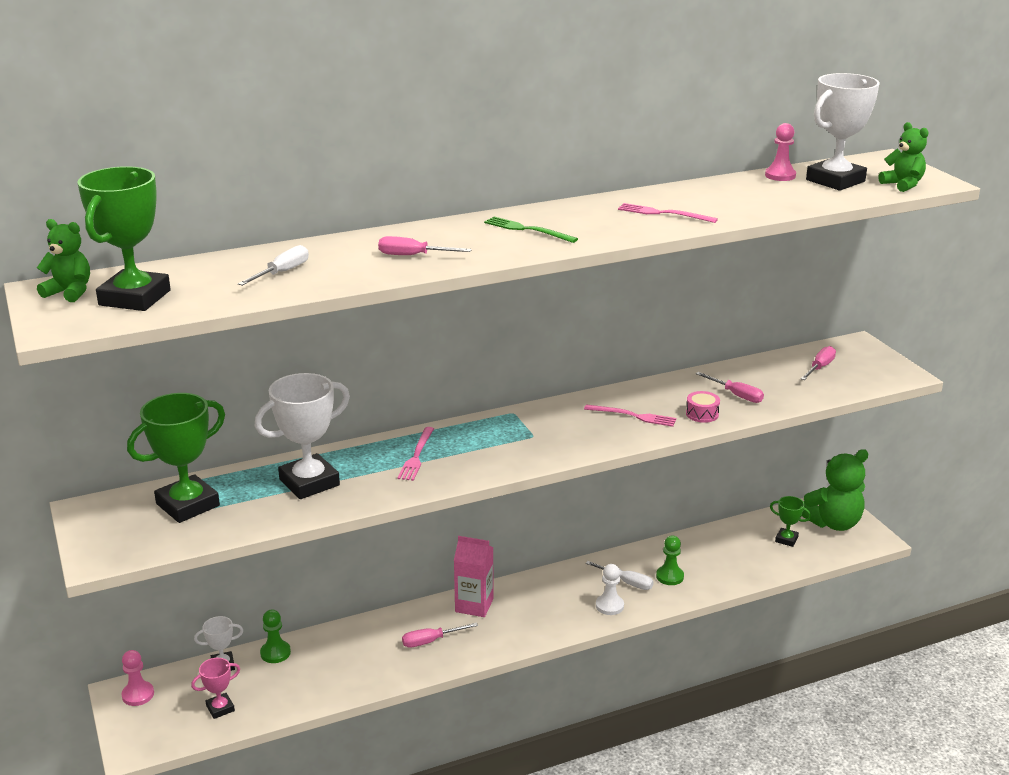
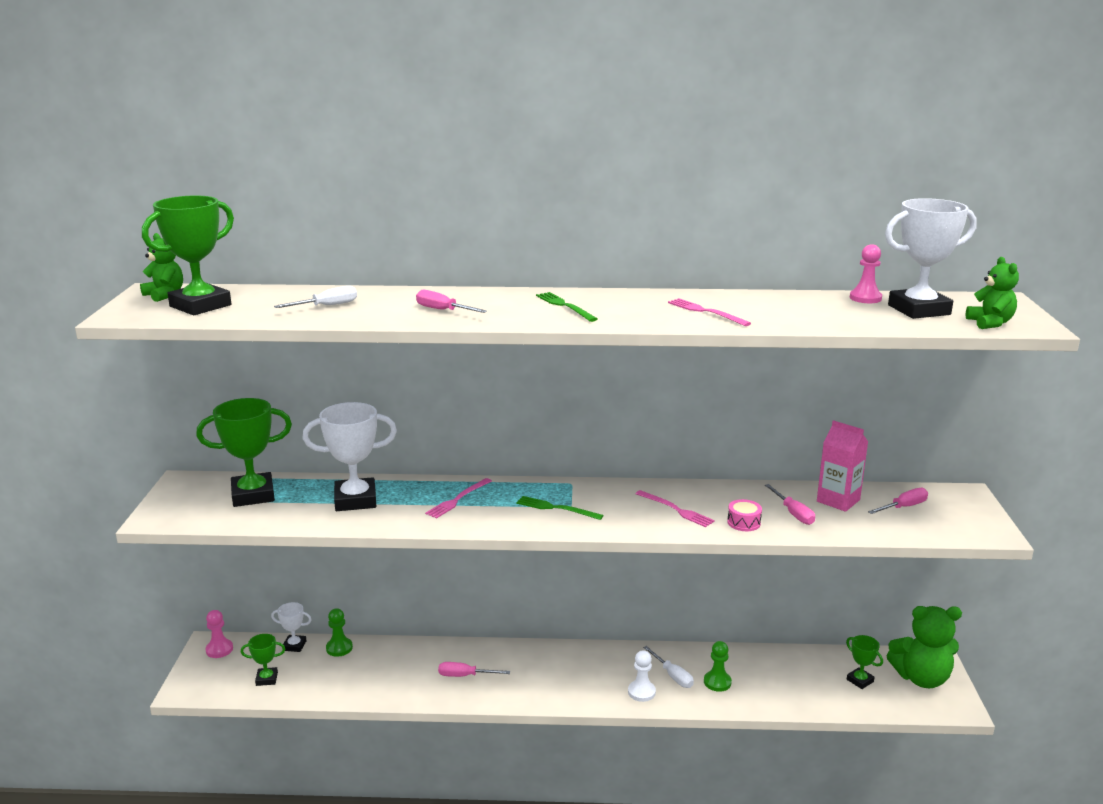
camera: 25 degrees right, 5 degrees down
pink trophy [191,658,240,719] -> green trophy [241,634,285,686]
pink carton [454,536,494,617] -> pink carton moved to [817,420,868,512]
none -> green fork [516,496,604,520]

